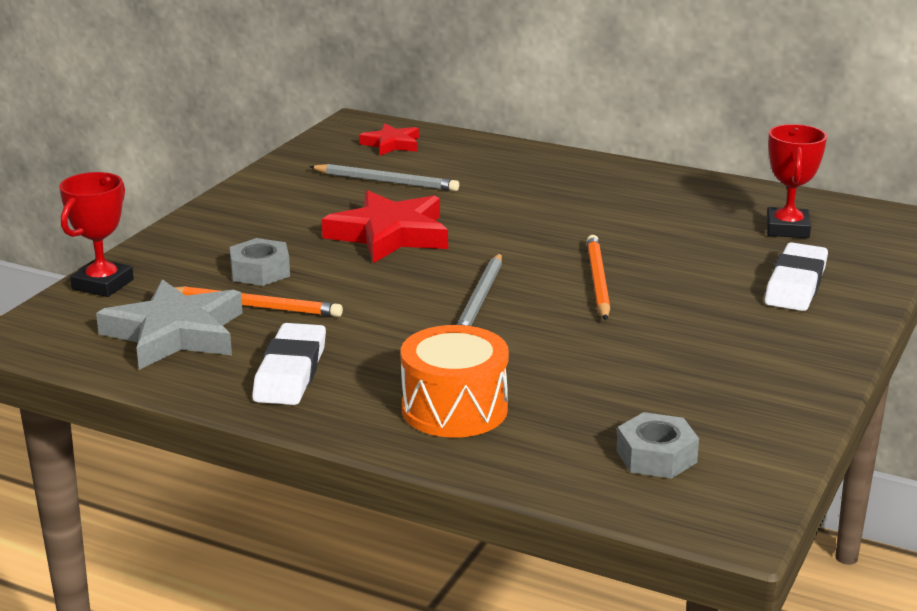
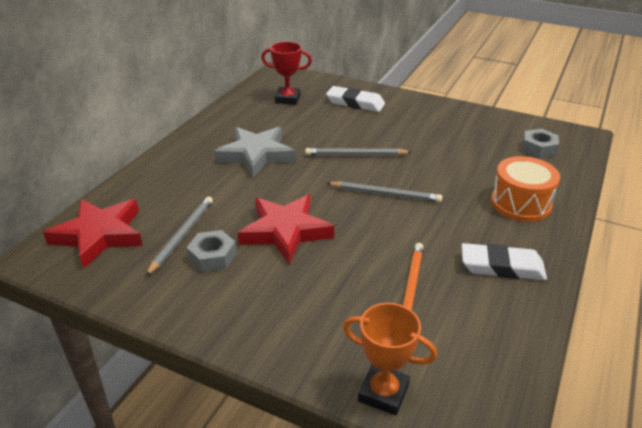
camera: 90 degrees left, 10 degrees up
red trophy [59,172,134,297] -> orange trophy [343,303,437,415]
grey star [96,279,243,370] -> grey star moved to [214,127,295,178]
grey nut [230,238,290,286] -> grey nut moved to [187,230,237,272]
red star [359,123,419,156] -> red star [43,199,143,269], size x1.81
orange pencil [587,235,610,320] -> grey pencil [305,148,411,156]

